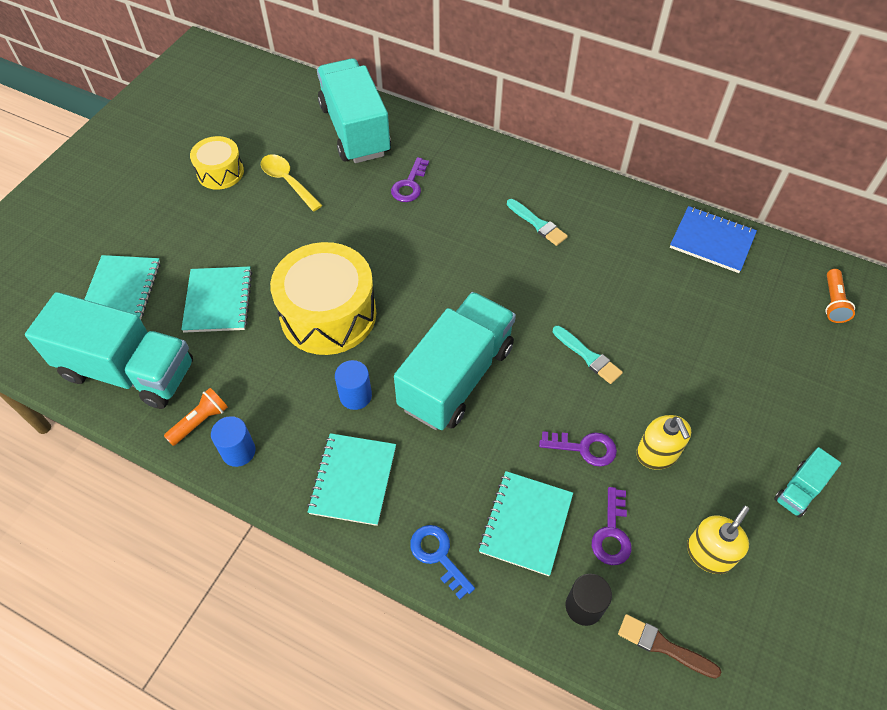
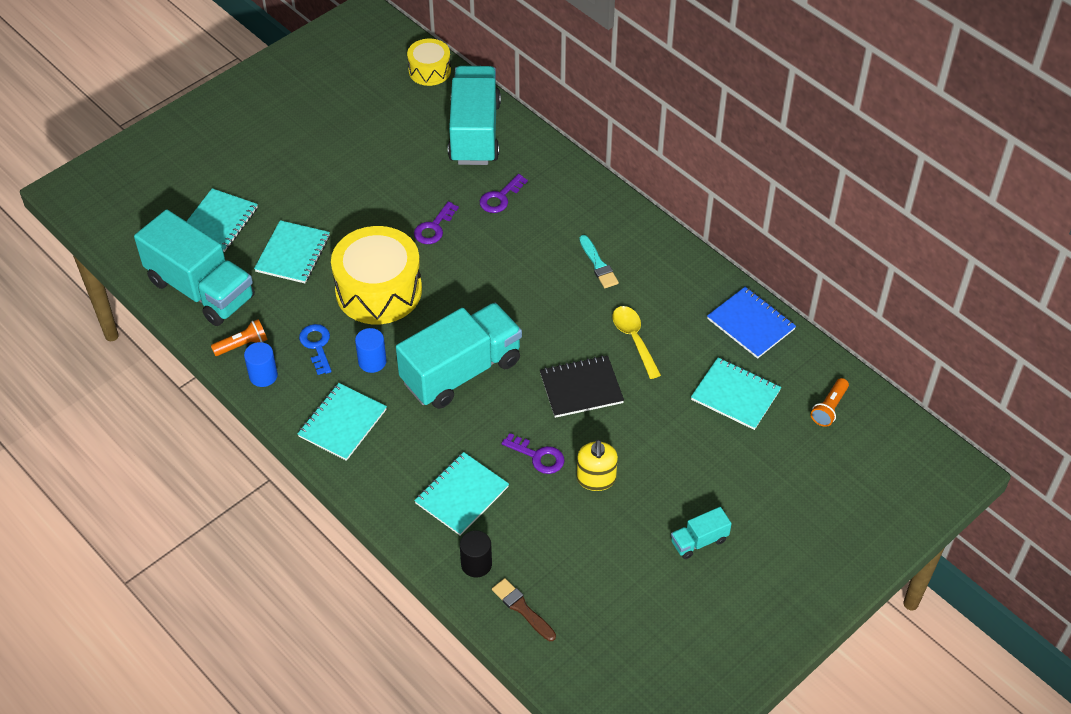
camera: 20 degrees right, 5 degrees down
yellow drum [190,136,244,190] -> yellow drum moved to [407,39,451,86]
yellow spoon [261,154,322,211] -> yellow spoon moved to [612,306,661,379]
blue key [410,525,475,599] -> blue key moved to [299,324,332,375]
turquoise brush [553,326,623,384] -> black notebook [540,355,624,418]
purple key [592,487,631,565] -> purple key moved to [414,201,459,244]
yellow soap dispenser [687,506,749,574] -> none
none -> turquoise notebook [691,358,781,430]

